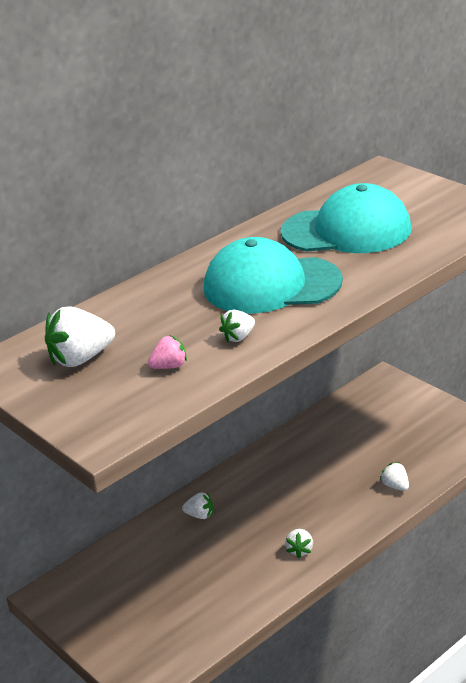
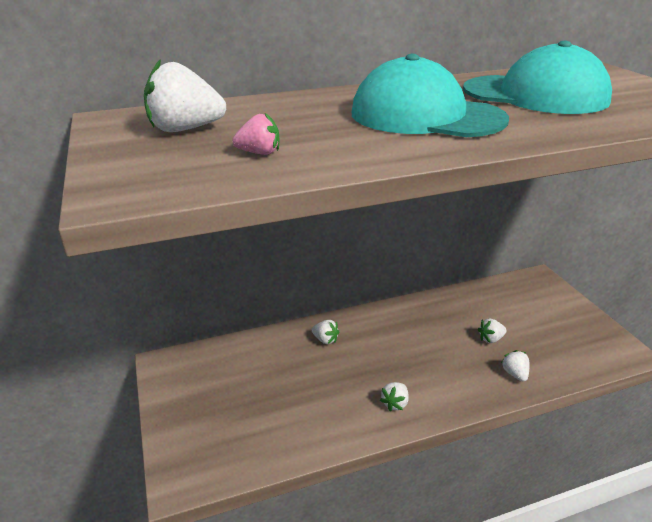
camera: 20 degrees right, 0 degrees up
white strawberry [219,310,255,342] -> white strawberry moved to [478,318,507,343]

